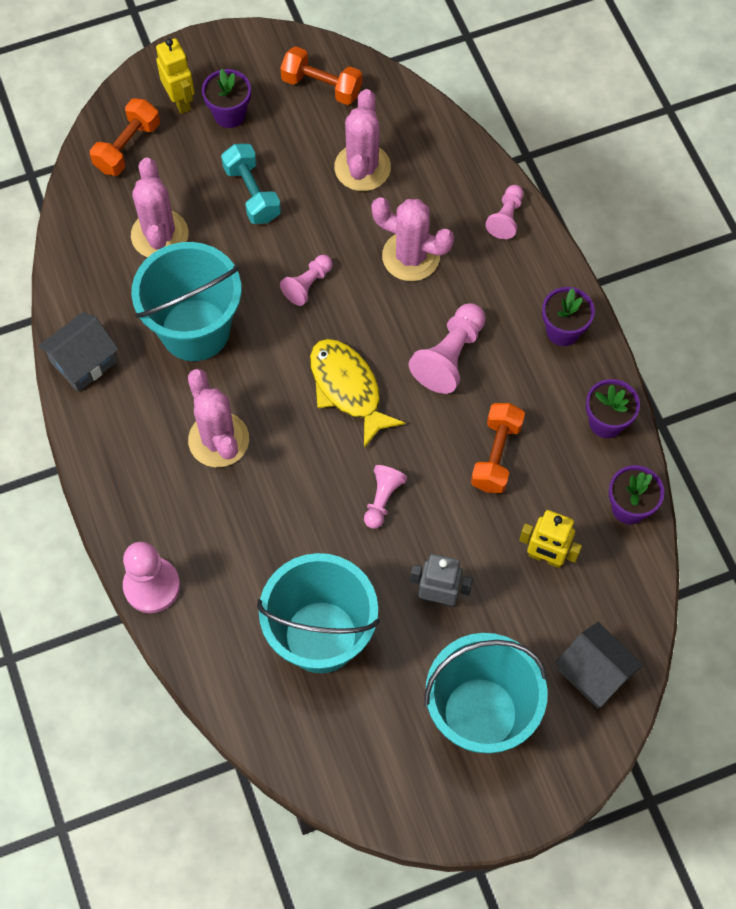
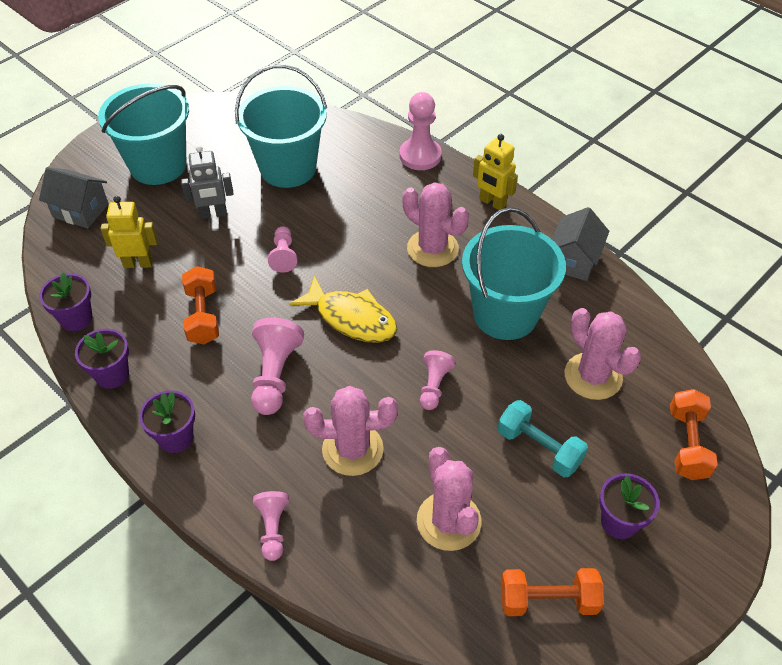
camera: 155 degrees right, 15 degrees down
yellow robot [156,38,195,114] -> yellow robot moved to [473,134,518,210]

